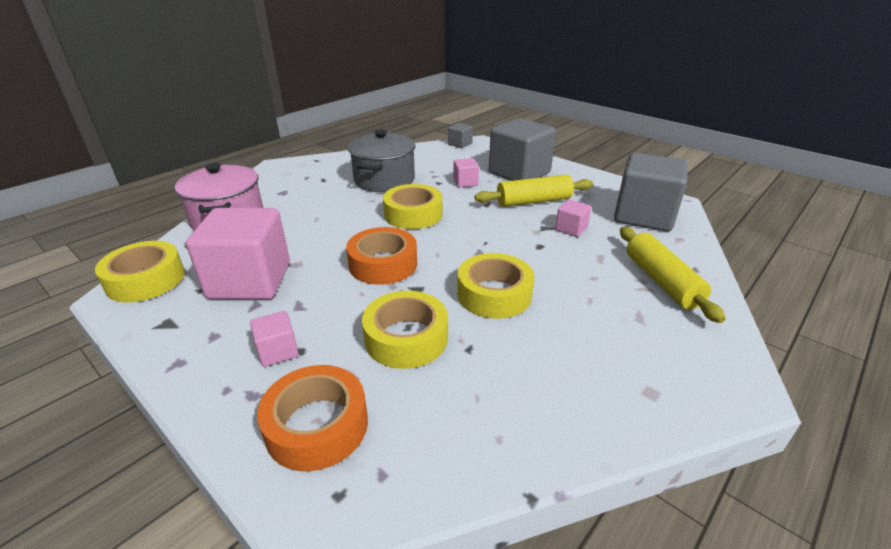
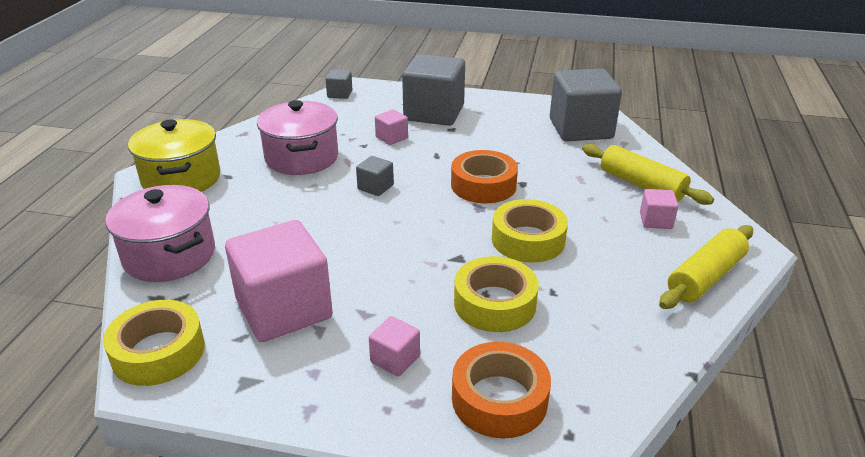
camera: 30 degrees left, 0 degrees up
orange tape [346,227,417,285] -> orange tape moved to [451,150,518,203]
grey pot [348,130,415,192] -> pink pot [257,100,338,175]
yellow tape [383,184,442,229] -> grey cube [356,156,394,196]
yellow rolling pin [475,175,593,207] -> yellow rolling pin moved to [659,225,753,309]
pink cube [555,200,591,237] -> pink cube moved to [640,189,678,229]
none -> yellow pot [128,119,220,192]

